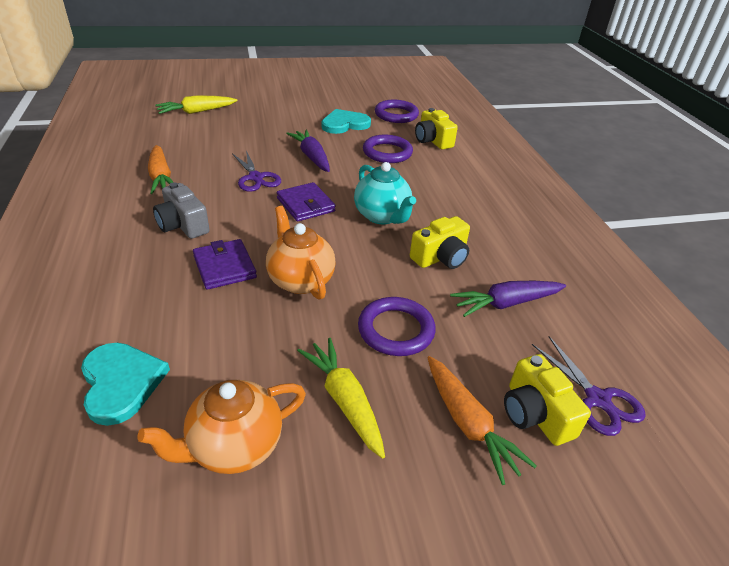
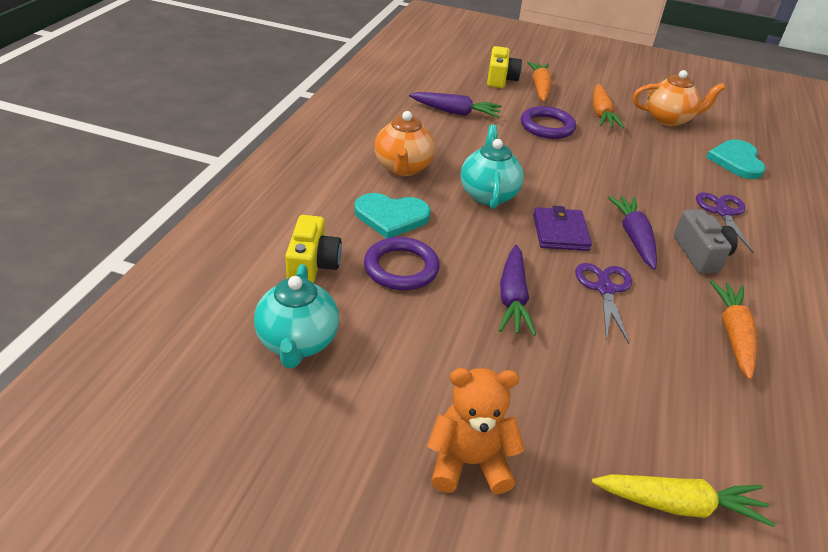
camera: 150 degrees left, 0 degrees up
purple wallet [193,239,257,290] -> none
orange teapot [266,206,336,300] -> orange teapot moved to [375,111,435,176]
yellow carrot [297,338,385,459] -> orange carrot [593,84,625,128]
turquoise heart [322,109,371,134] -> turquoise heart moved to [355,193,431,239]
purple ring [375,100,419,123] -> turquoise teapot [254,264,339,368]
yellow camera [410,216,470,269] -> none
purple scissors [531,336,646,436] -> purple scissors moved to [696,192,753,252]
none -> orange teddy bear [427,368,525,494]
none -> purple carrot [608,196,657,269]

